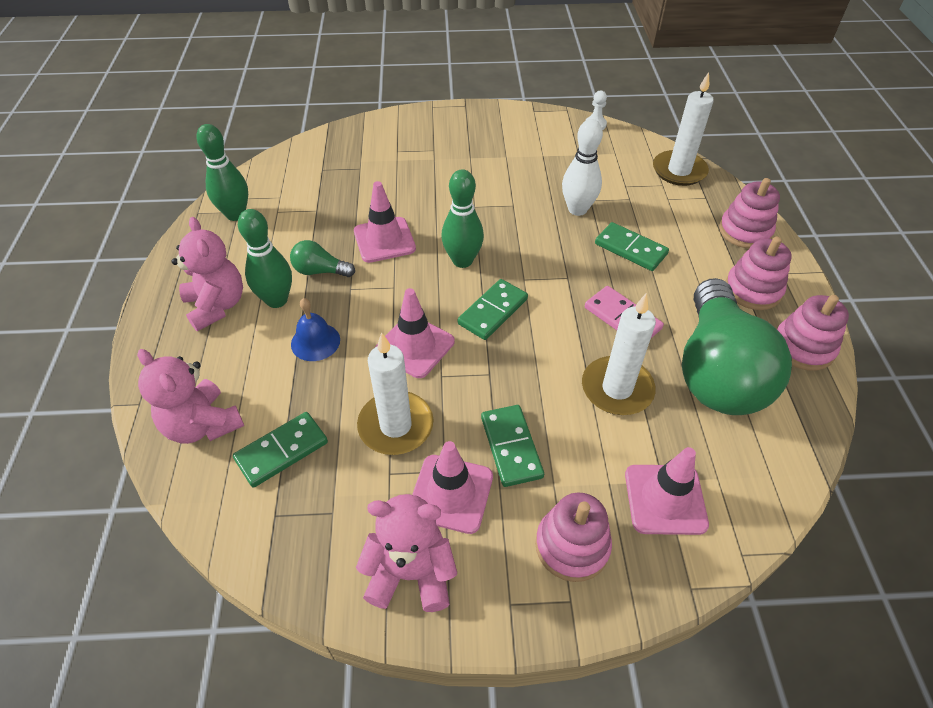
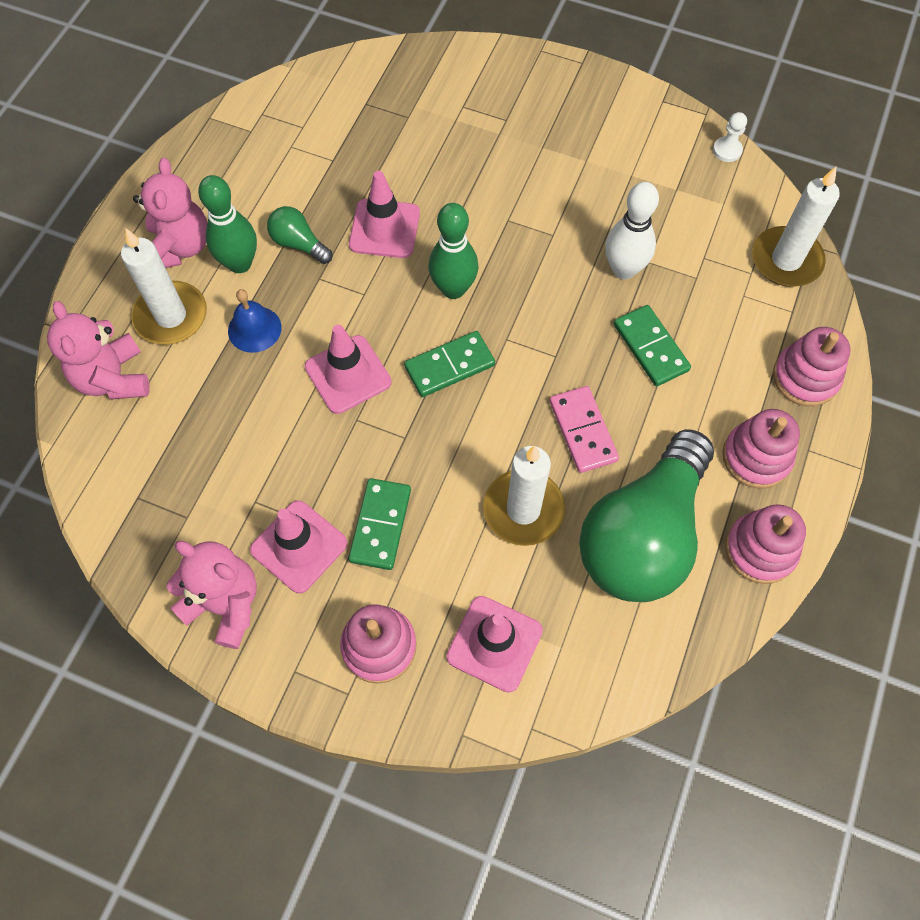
camera: 25 degrees right, 15 degrees up
green bowling pin [197,124,248,221] -> none
green domino [233,412,328,488] -> none
white candle [357,333,433,455] -> white candle moved to [121,229,207,345]

